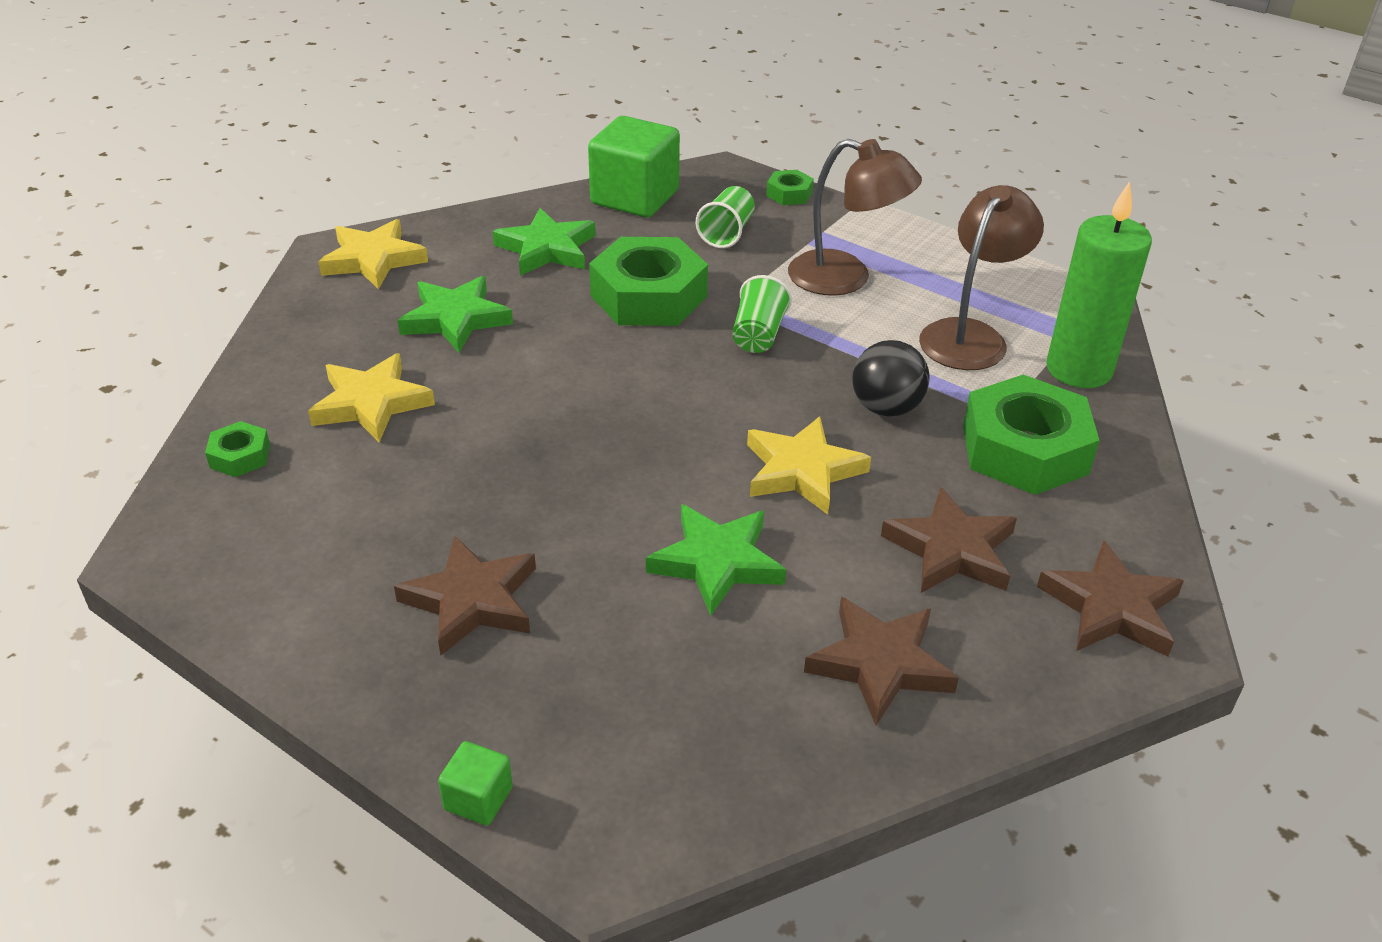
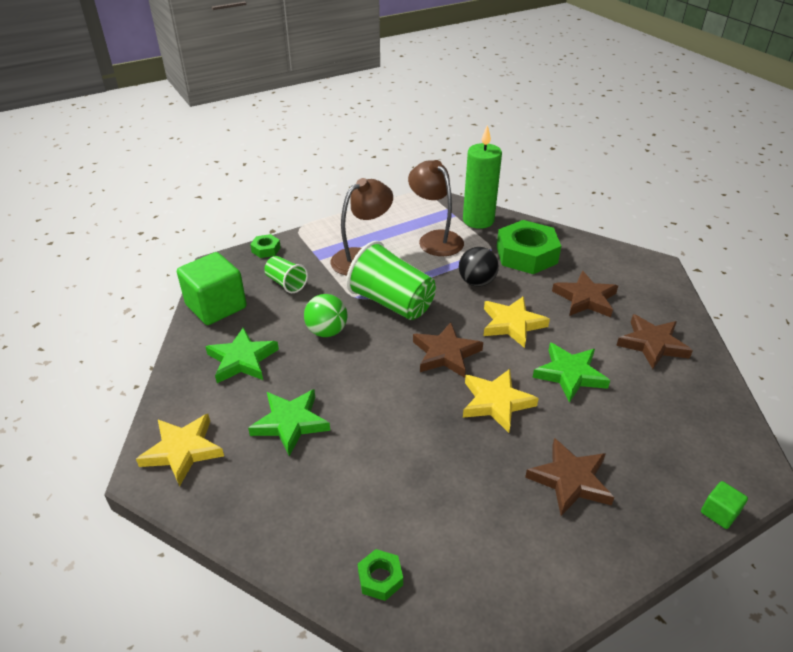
camera: 65 degrees left, 0 degrees up
yellow star [308,353,435,442] -> yellow star moved to [463,369,539,433]
green nut [589,237,708,326] -> green ball [304,294,347,337]
green cup [732,275,792,353] -> green cup [346,241,436,320], size x1.89
brown star [1037,541,1184,657] -> brown star moved to [413,322,483,378]

